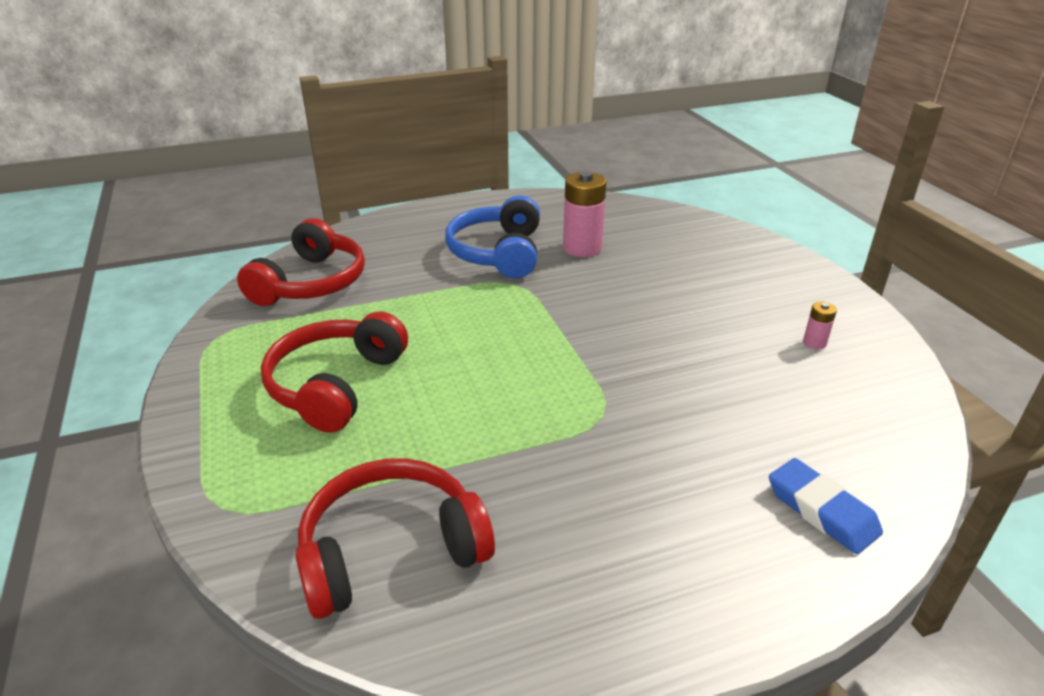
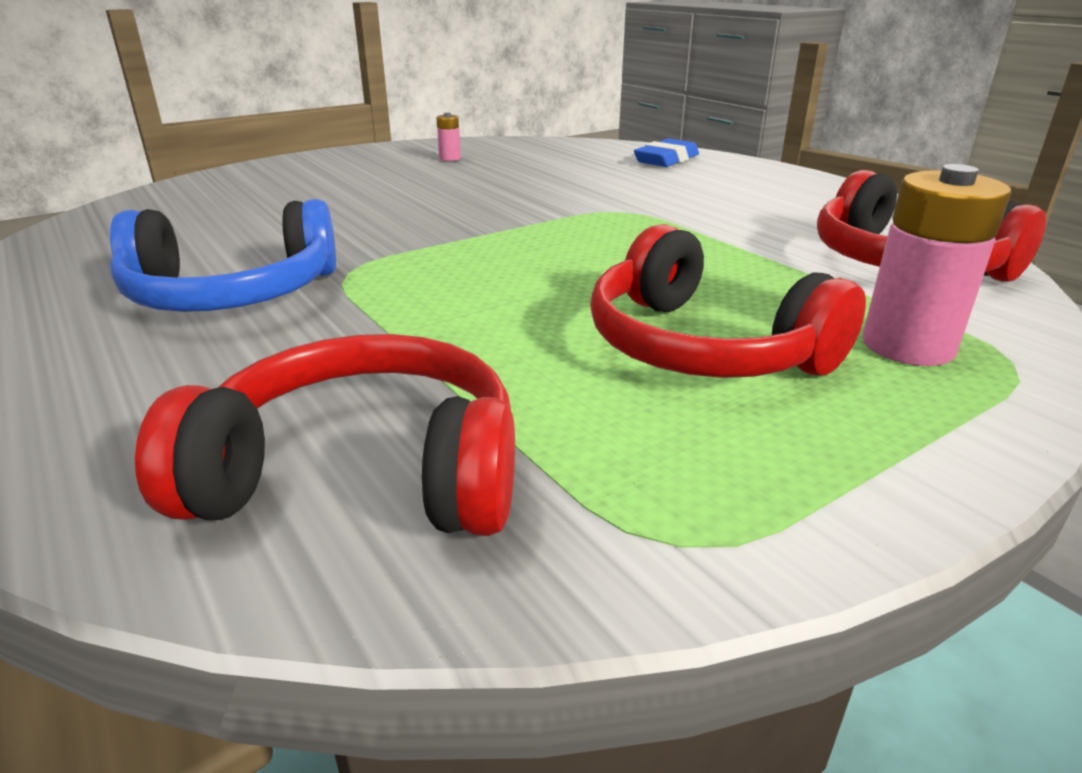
camera: 105 degrees left, 5 degrees down
red headphones [261,311,408,433] -> red headphones turned 45 degrees clockwise [590,224,866,378]
pink battery [563,171,606,257] -> pink battery moved to [863,164,1012,366]

